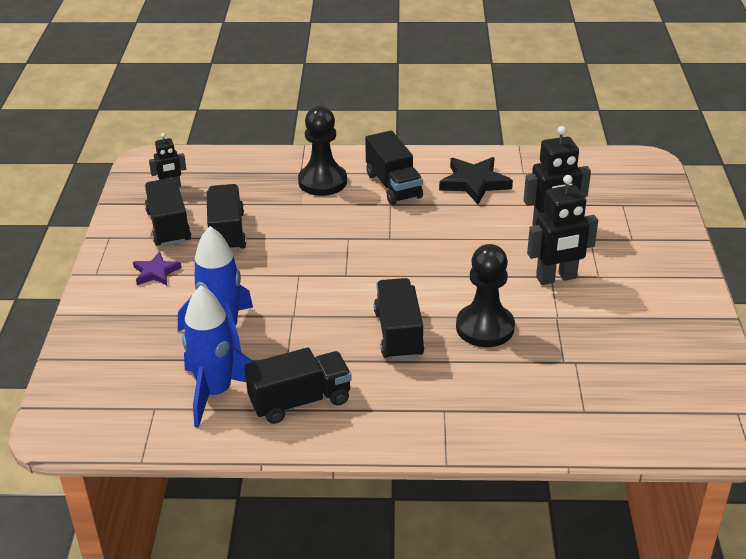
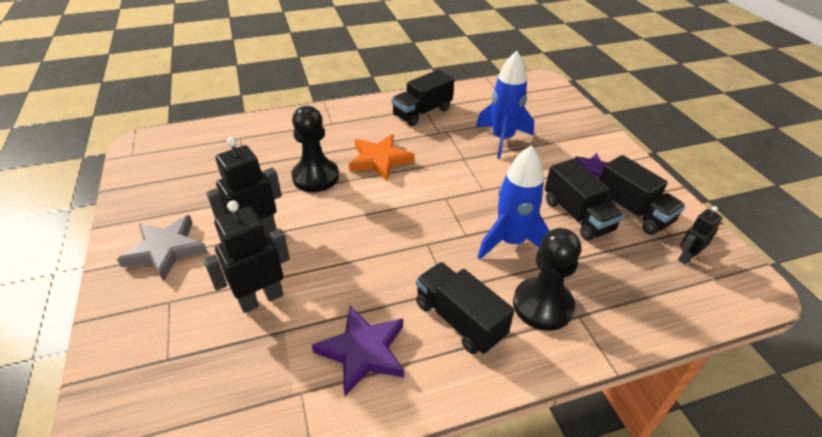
camera: 160 degrees right, 5 degrees up
blue rocket [182,285,254,428] -> blue rocket moved to [477,145,550,260]
black truck [374,278,425,360] -> orange star [349,134,415,181]
black star [439,157,513,204] -> purple star [312,306,404,396]
none -> grey star [117,215,208,281]

